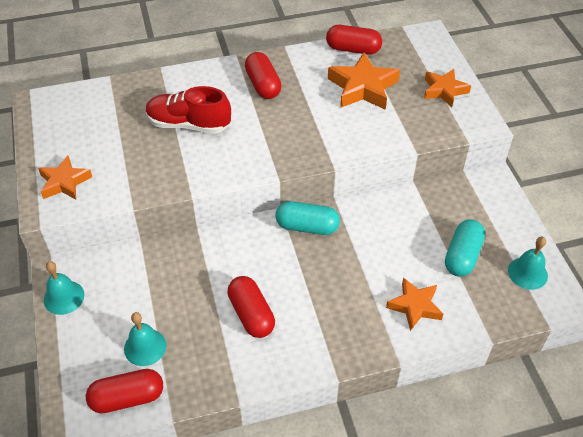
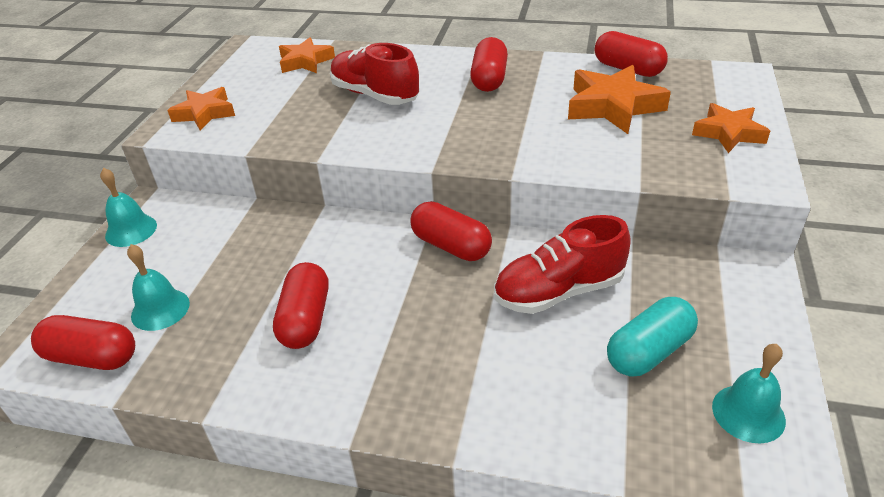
camera: 30 degrees right, 10 degrees down
turquoise capsule [275,201,340,235] -> red capsule [410,201,492,261]
orange star [386,277,443,331] -> orange star moved to [279,37,335,73]
none -> red shoe [494,215,631,314]

